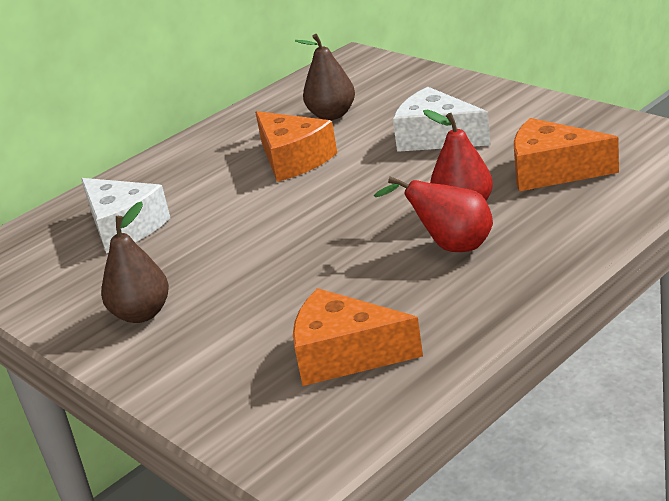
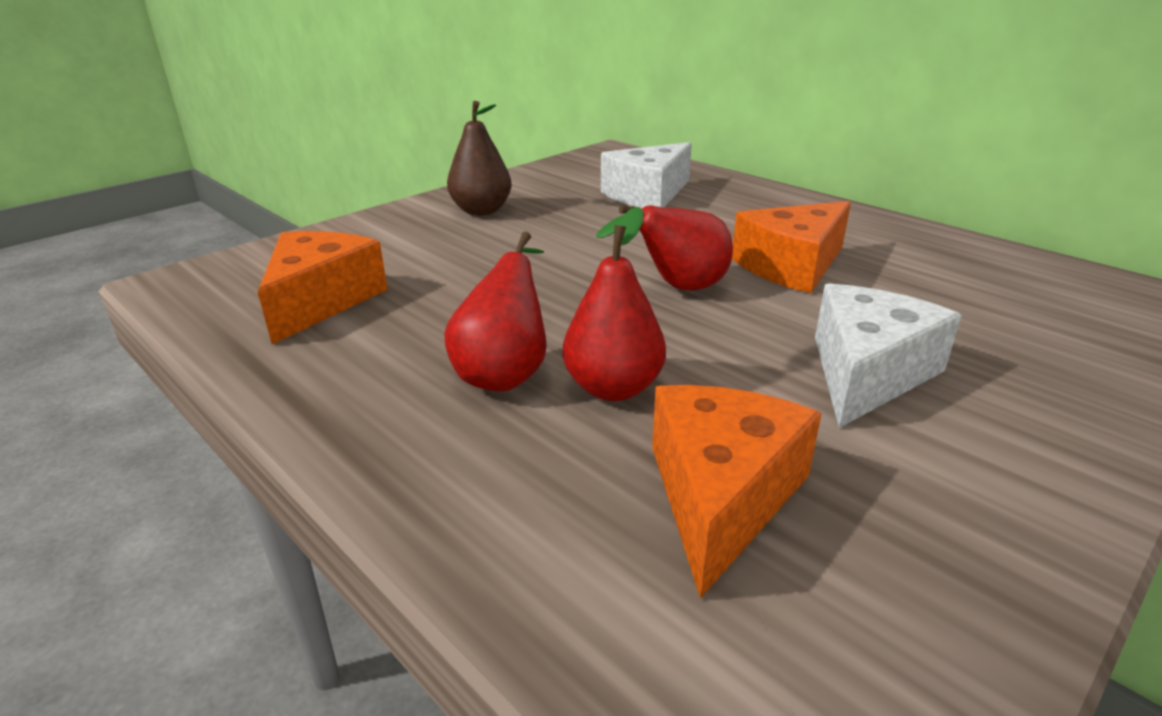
camera: 85 degrees right, 0 degrees up
brown pear [295,34,355,120] -> none
none -> red pear [596,204,733,291]

